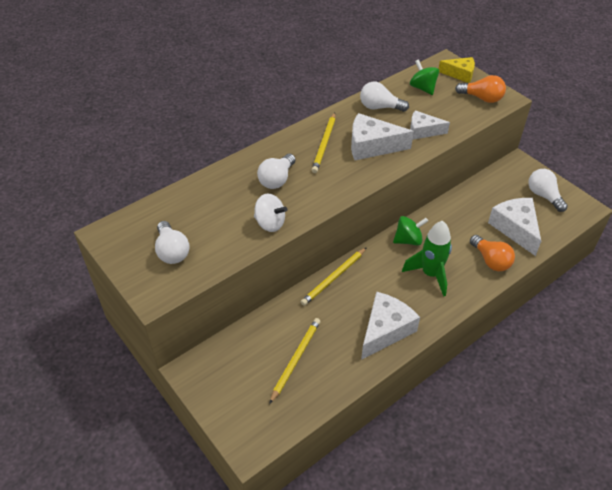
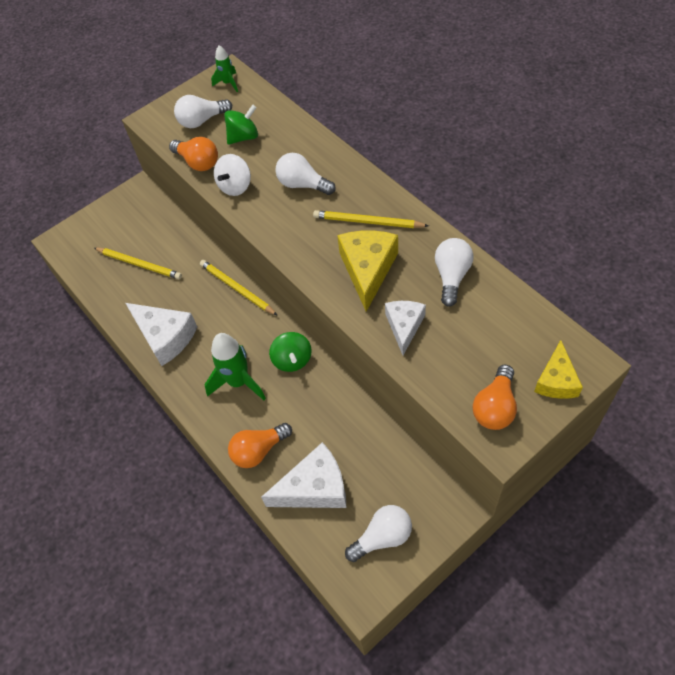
camera: 95 degrees right, 10 degrees up
white cheese [351,113,414,160] -> yellow cheese [337,230,398,312]
green spinning top [410,59,439,95] -> green spinning top moved to [224,105,258,145]
none -> orange light bulb [169,137,218,171]
none -> green rocket [211,46,238,92]

